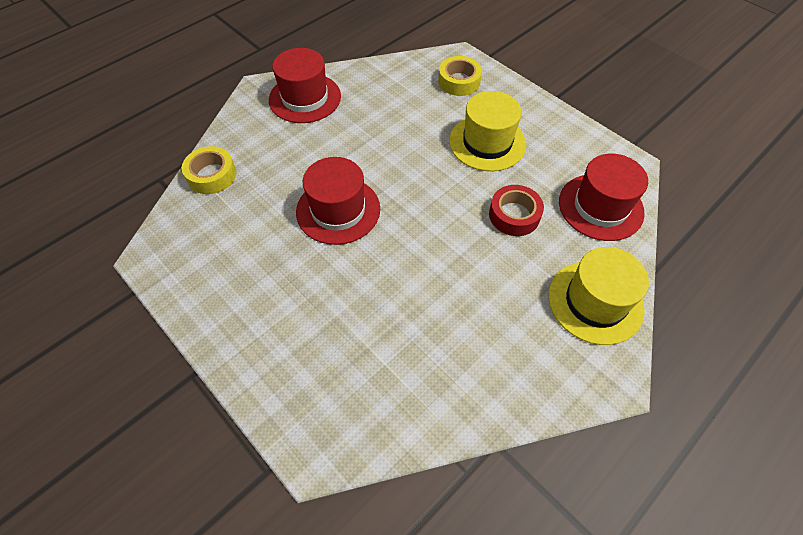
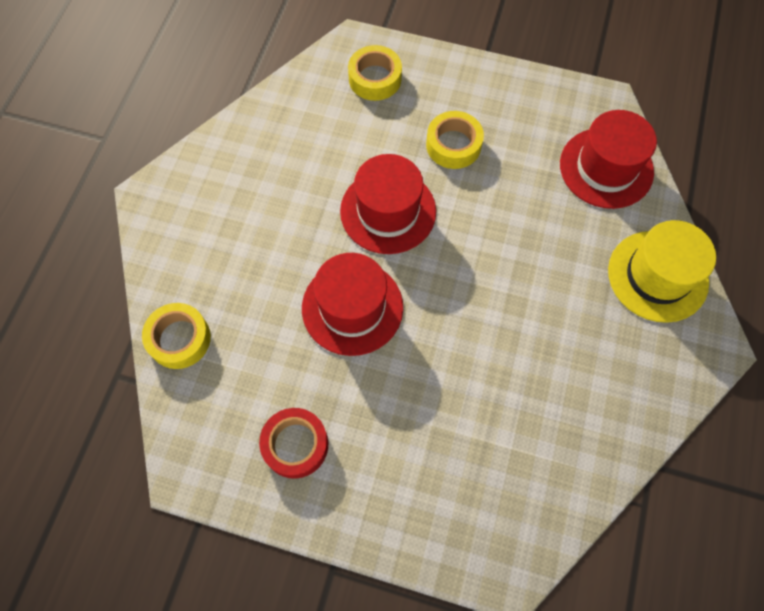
camera: 30 degrees left, 10 degrees up
red hat [269,48,341,123] -> red hat moved to [340,154,436,254]
yellow hat [449,91,526,171] -> yellow tape [426,111,484,169]
red tape [489,185,544,236] -> red tape moved to [259,408,328,479]

